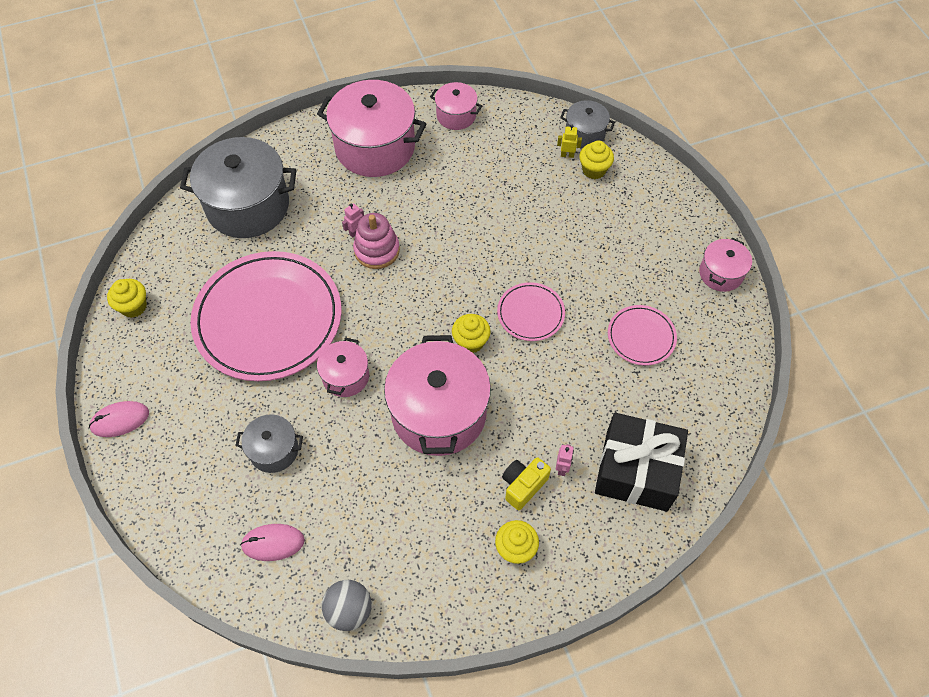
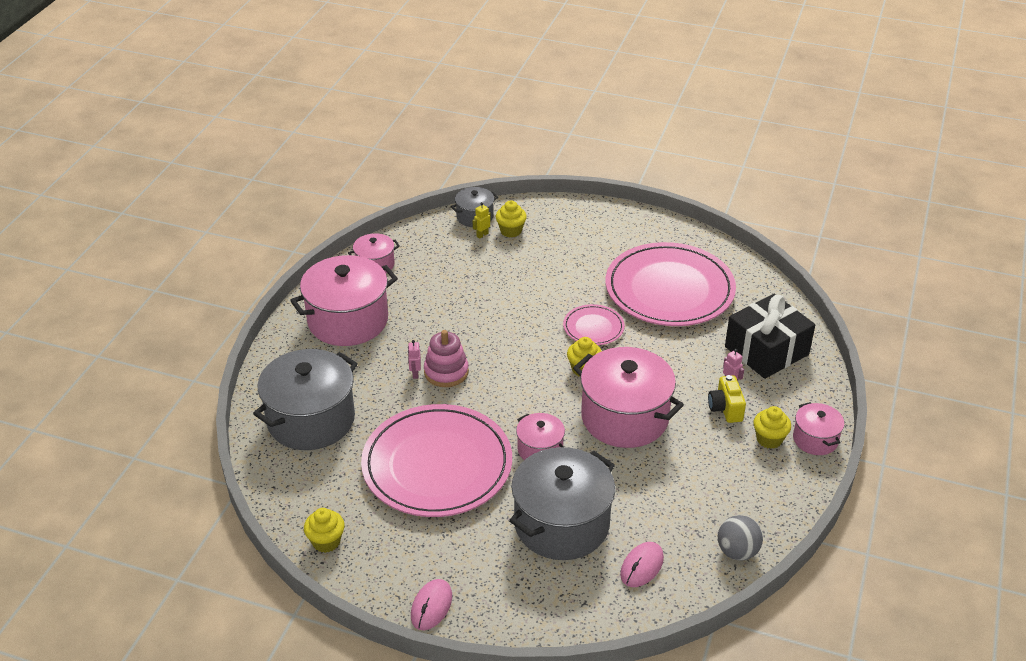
camera: 50 degrees left, 20 degrees down
grey pot [235,414,303,473] -> grey pot [509,447,615,560], size x1.97
pink plate [608,305,677,366] -> pink plate [606,242,736,326], size x2.18
pink pot [699,238,752,292] -> pink pot moved to [793,402,844,455]

